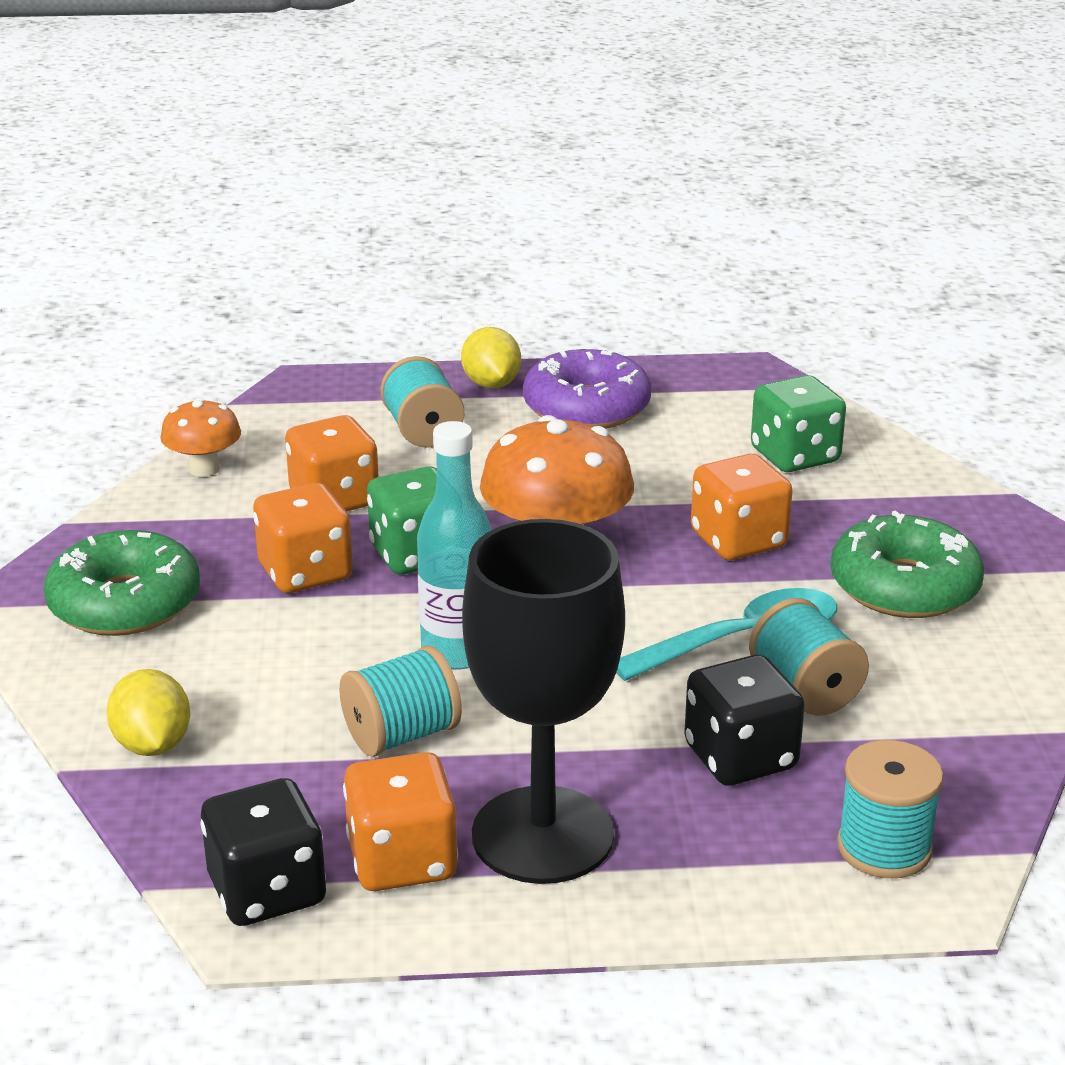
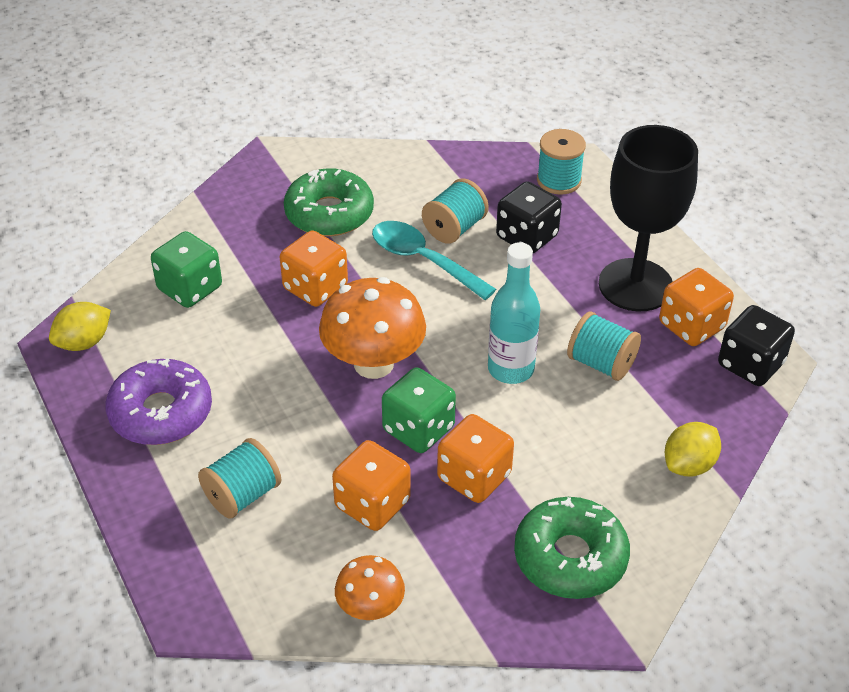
camera: 115 degrees left, 15 degrees up
yellow lemon [461,327,521,388] -> yellow lemon moved to [49,302,111,351]

